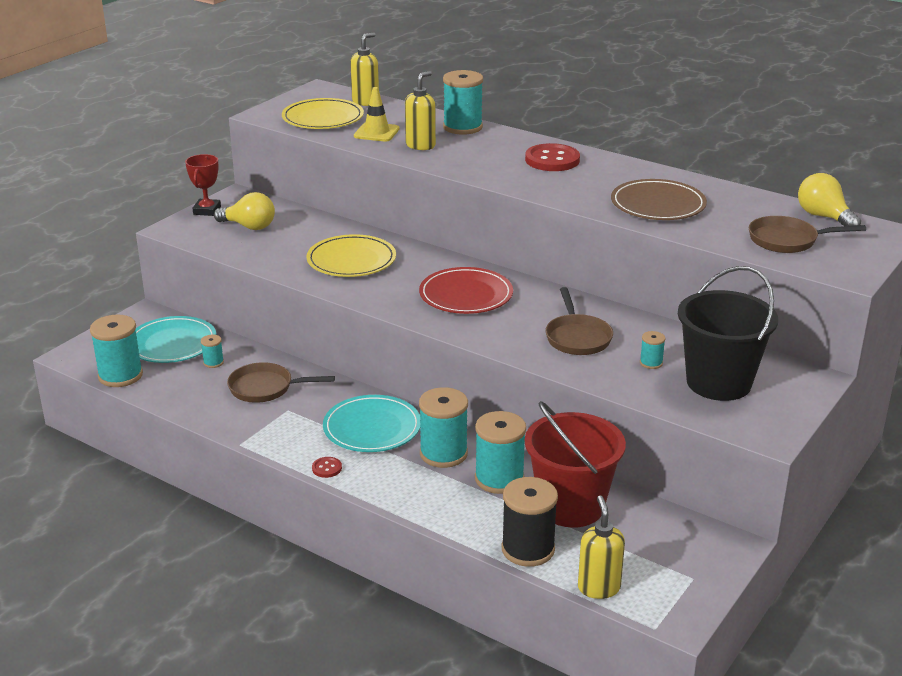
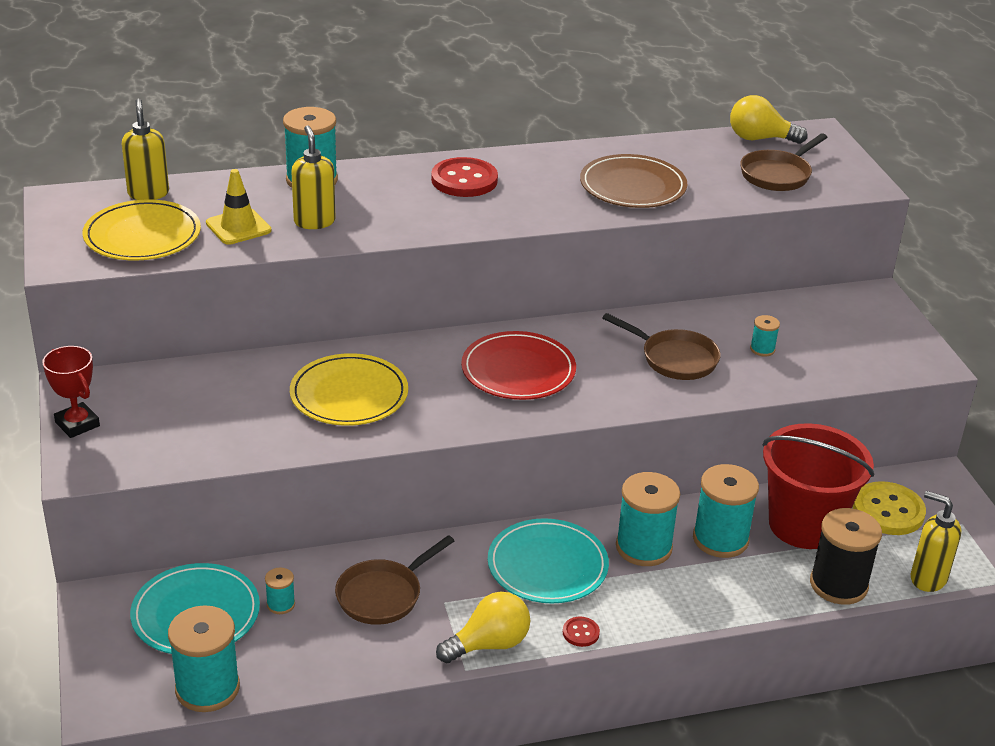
camera: 50 degrees left, 5 degrees up
yellow light bulb [214,192,275,230] -> yellow light bulb moved to [436,592,530,663]
black bucket [678,266,778,401] -> none
none -> yellow button [853,481,926,535]

